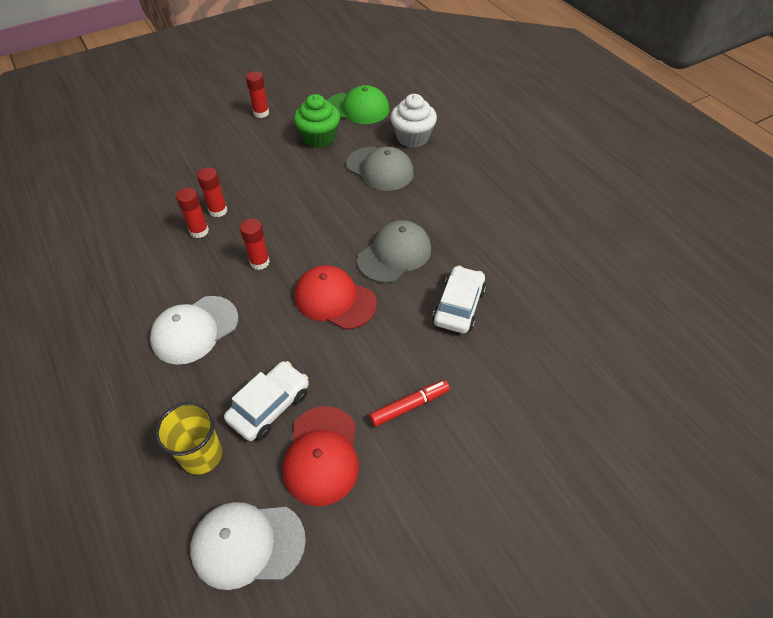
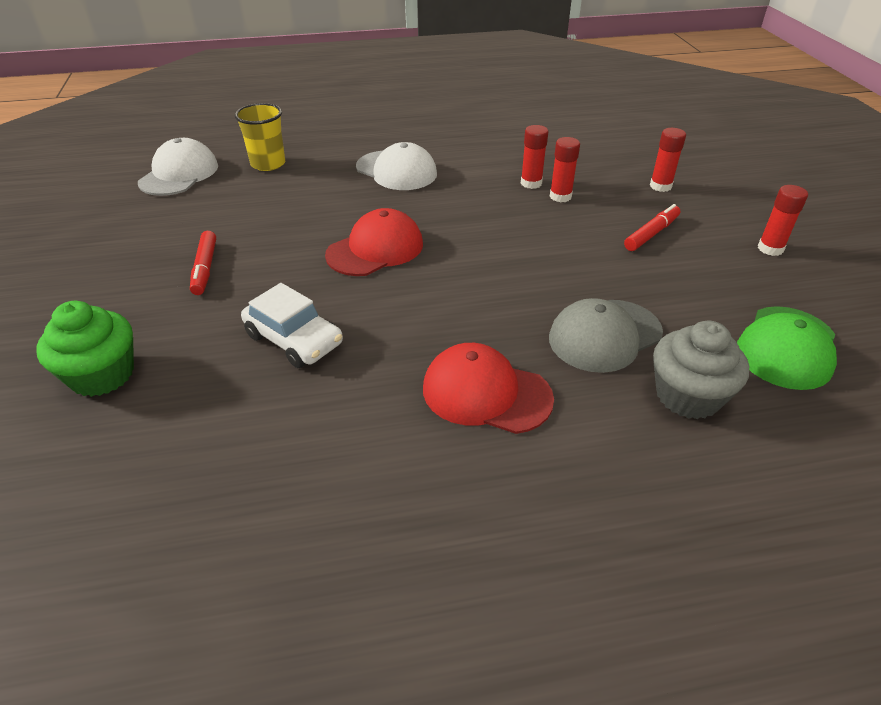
camera: 110 degrees right, 10 degrees down
white cap [150,296,239,365] -> white cap turned 150 degrees clockwise [356,142,437,190]
white car [224,361,309,441] -> none
red glue stick [240,219,270,270] -> red glue stick moved to [650,128,686,192]
red cap [283,406,359,506] -> red cap moved to [423,343,554,434]
green cupcake [294,94,340,148] -> green cupcake moved to [36,301,134,397]
grey cap [357,220,431,283] -> none
white cupcake [390,94,437,148] -> grey cupcake [653,321,749,419]
none -> red marker [624,204,680,251]

